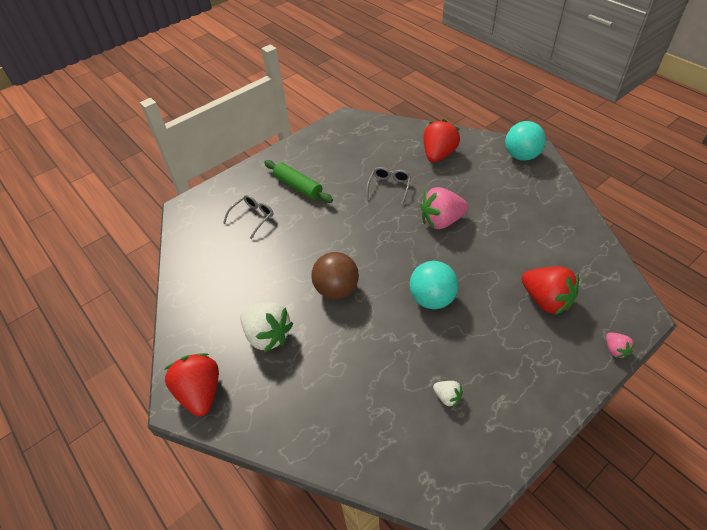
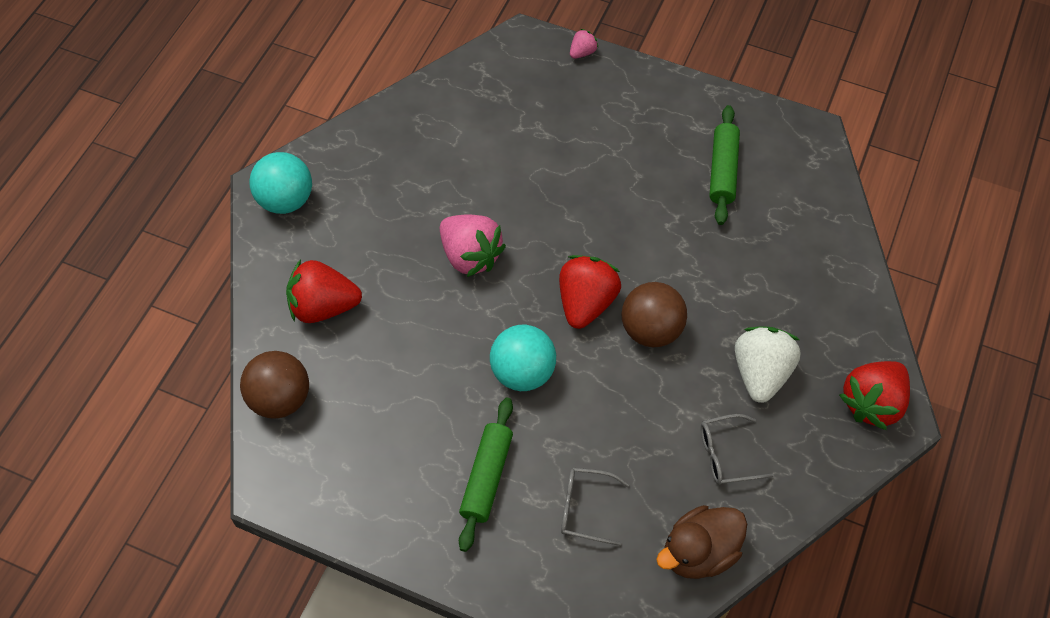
camera: 120 degrees left, 10 degrees up
grey glasses [366,167,411,205] -> grey glasses moved to [701,414,774,485]
turquoise ball [409,261,459,309] -> turquoise ball moved to [490,325,556,391]
white strawberry [433,381,463,407] -> green rolling pin [709,105,740,225]
red strawberry [521,266,579,315] -> red strawberry moved to [559,255,621,329]
none -> brown ball [240,351,309,419]
none -> brown duck [656,505,747,579]

